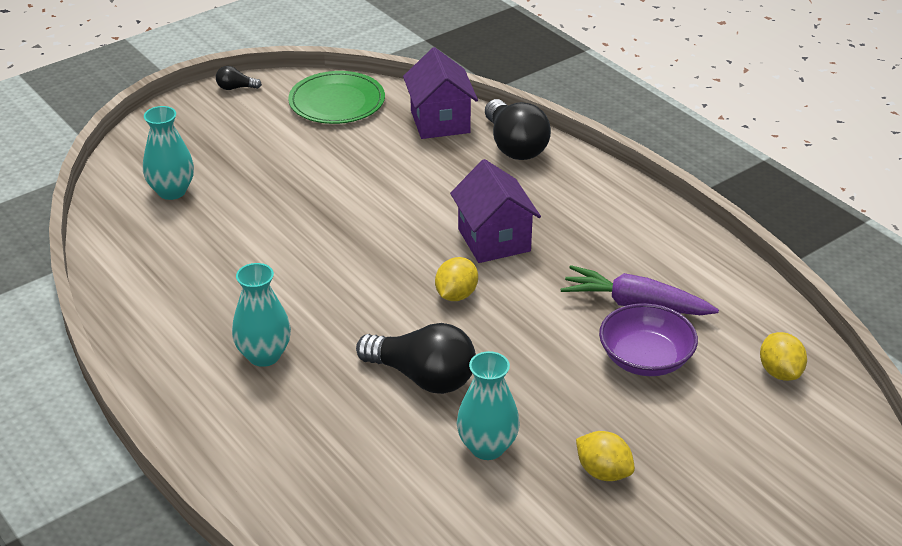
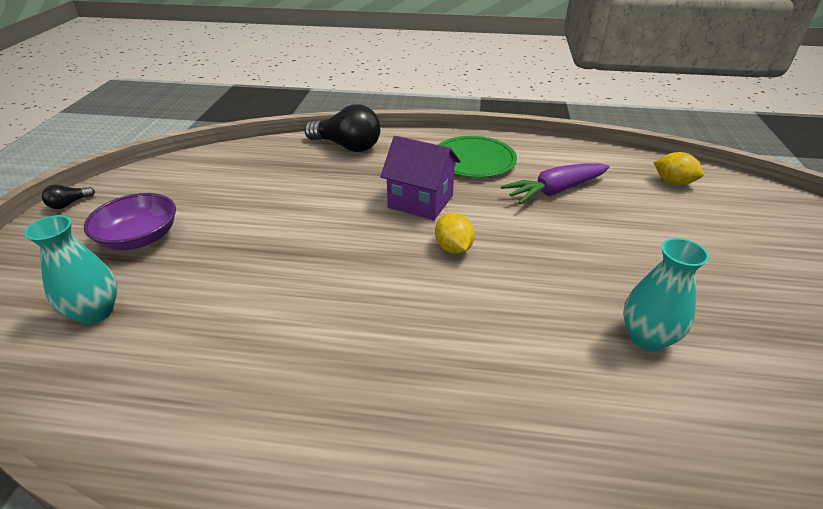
camera: 45 degrees left, 0 degrees up
turquoise vase [232,263,291,367] -> none
green plate [288,71,385,124] -> green plate moved to [438,136,517,178]
black light bulb [356,323,476,394] -> none
purple house [403,47,478,139] -> none
yellow lemon [576,431,635,481] -> none
purple bowl [599,303,698,376] -> purple bowl moved to [84,193,176,250]

